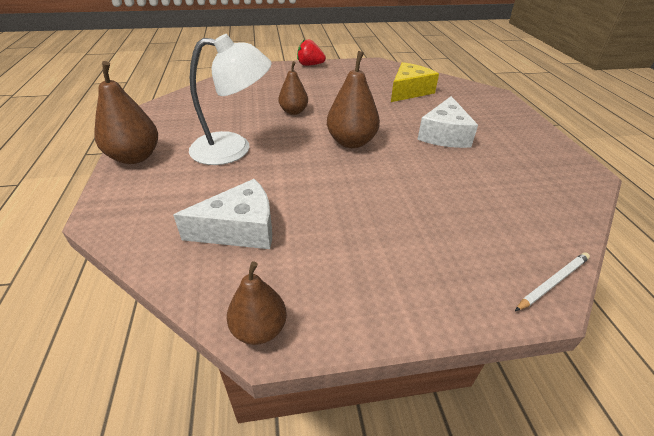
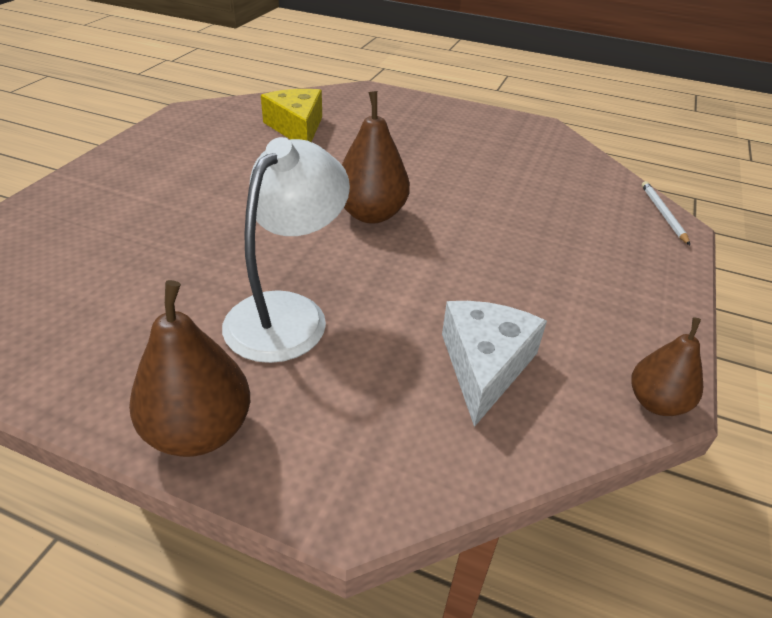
camera: 60 degrees left, 0 degrees up
brown pear [278,61,308,115] -> none
red strawberry [297,39,326,66] -> none
white cheese [417,96,478,148] -> none

